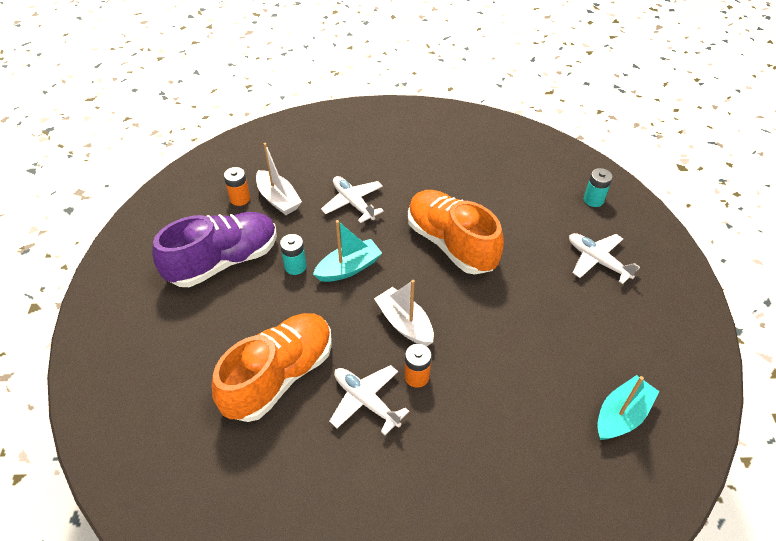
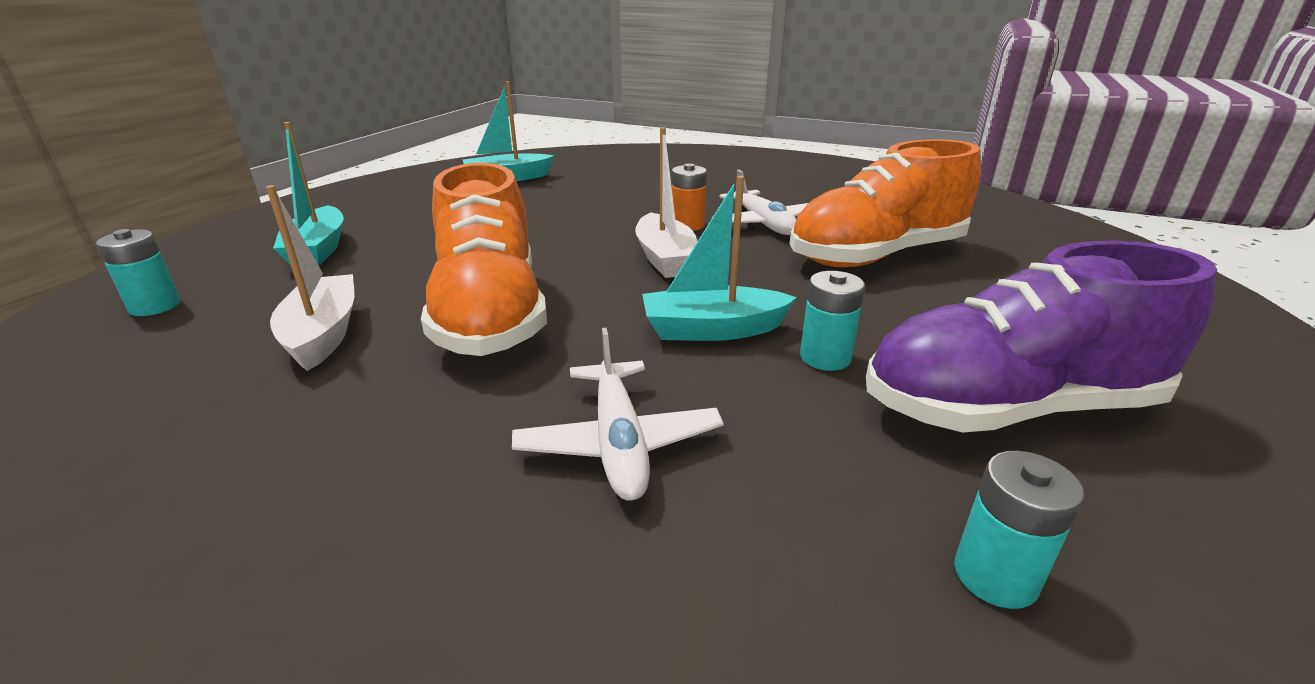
camera: 155 degrees left, 20 degrees down
orange battery [224,167,250,206] -> turquoise battery [954,451,1084,609]
white boat [256,143,302,215] -> white boat moved to [266,185,354,371]
white plane [569,233,640,284] -> turquoise boat [273,122,344,266]

